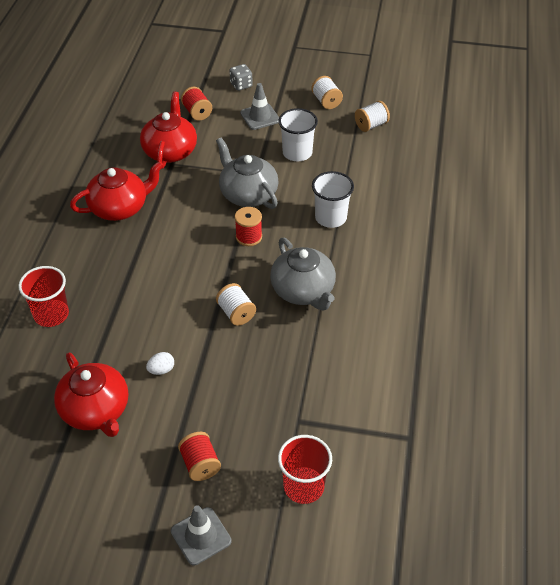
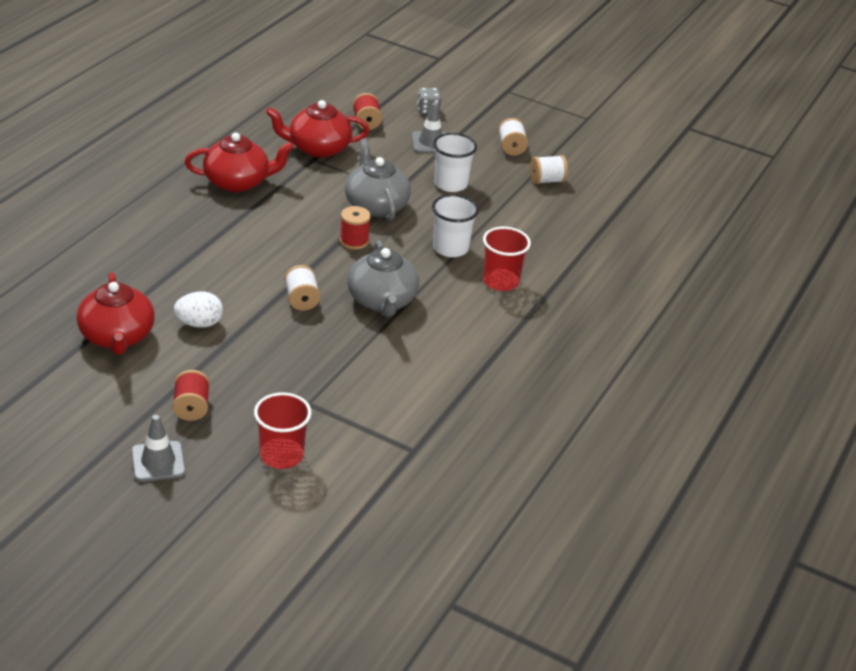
camera: 15 degrees right, 10 degrees down
red cup [18,266,69,327] -> red cup moved to [483,227,531,291]
red teapot [140,92,197,169] -> red teapot turned 120 degrees counterclockwise [266,100,369,158]
white egg [146,352,174,375] -> white egg [174,291,223,328], size x1.56

